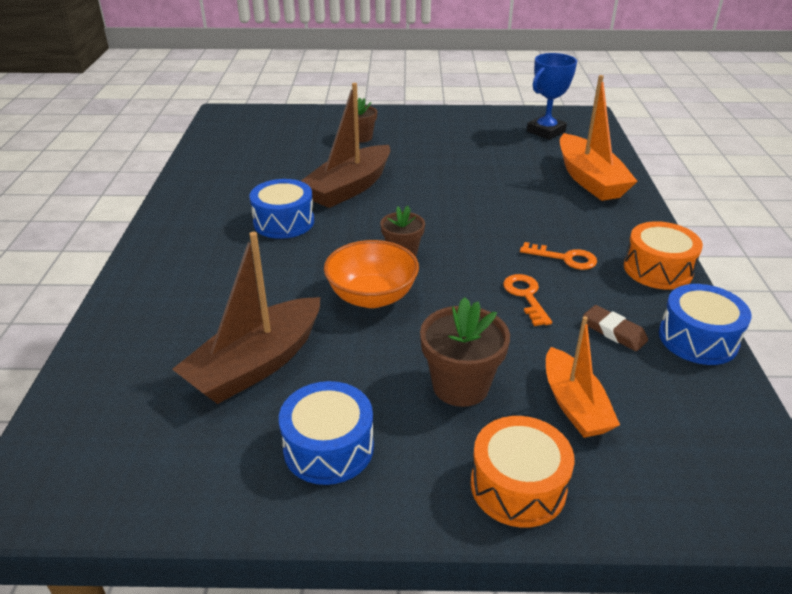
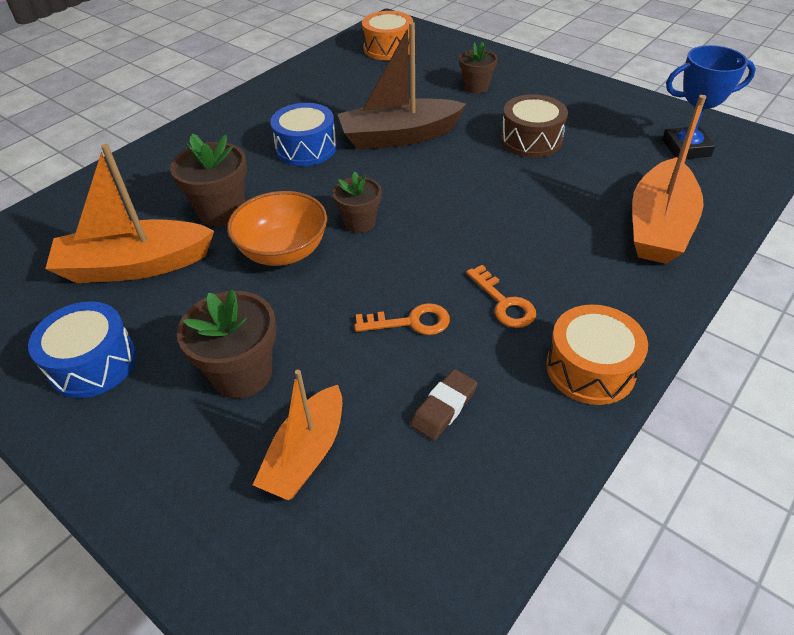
camera: 40 degrees right, 10 degrees up
brown boat [172,232,321,404] -> orange boat [45,144,214,283]
orange drum [471,416,575,528] -> orange drum moved to [362,11,413,60]
orange key [503,274,552,326] -> orange key turned 60 degrees clockwise [354,303,450,335]
brown eraser [583,305,648,351] -> brown eraser turned 45 degrees clockwise [410,369,478,441]
blue drum [659,284,752,365] -> none
none -> brown flower pot [170,133,247,226]
none -> brown drum [501,94,568,158]

